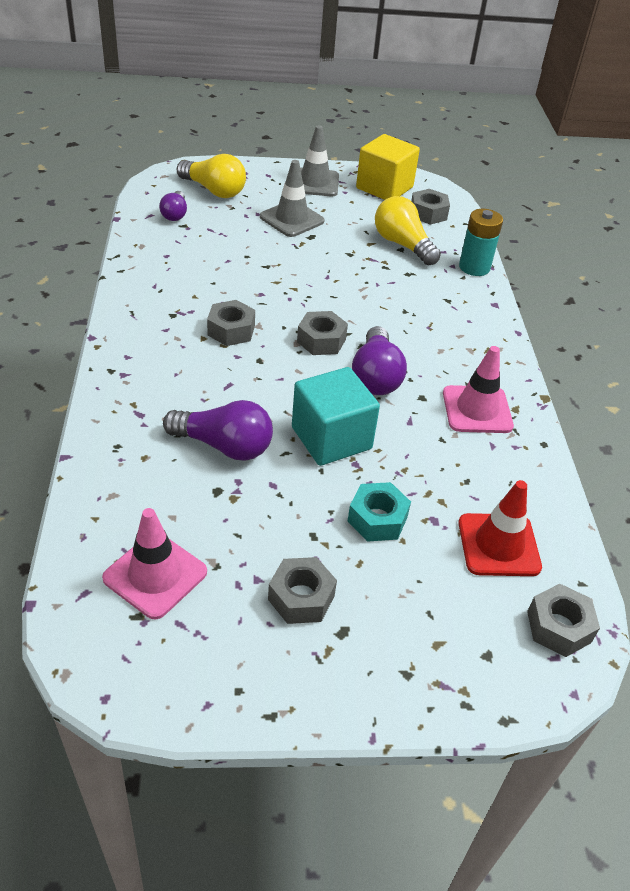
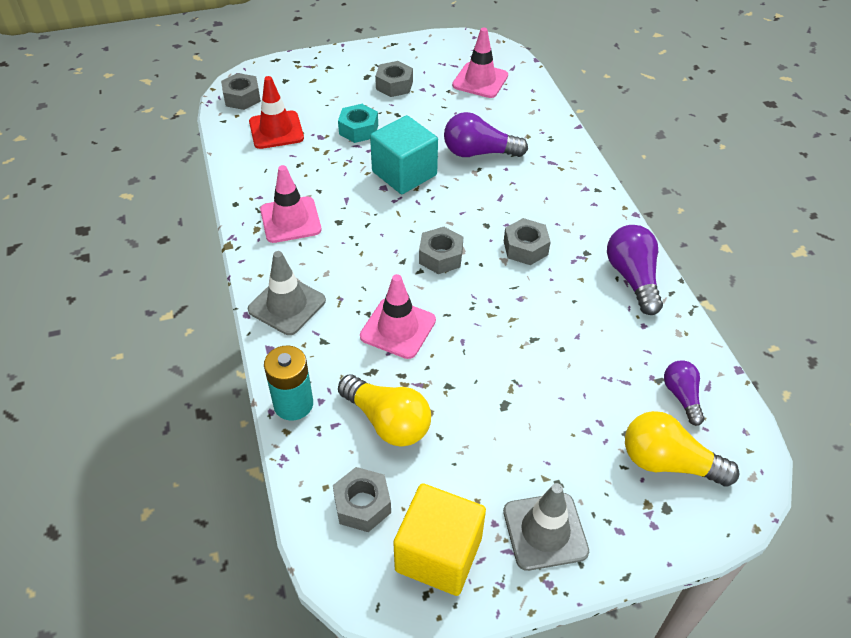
camera: 170 degrees right, 5 degrees up
grey traffic cone [260,160,325,237] -> grey traffic cone moved to [248,251,326,335]
purple light bulb [352,326,407,395] -> purple light bulb moved to [607,225,663,315]
none -> pink traffic cone [360,274,436,359]

